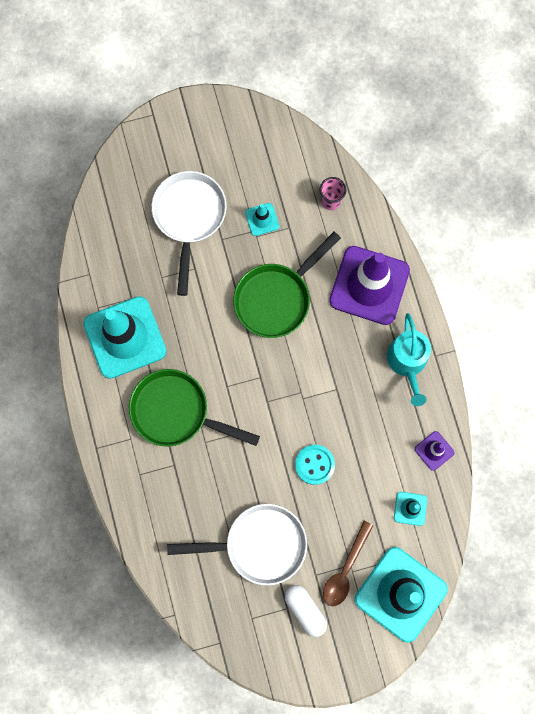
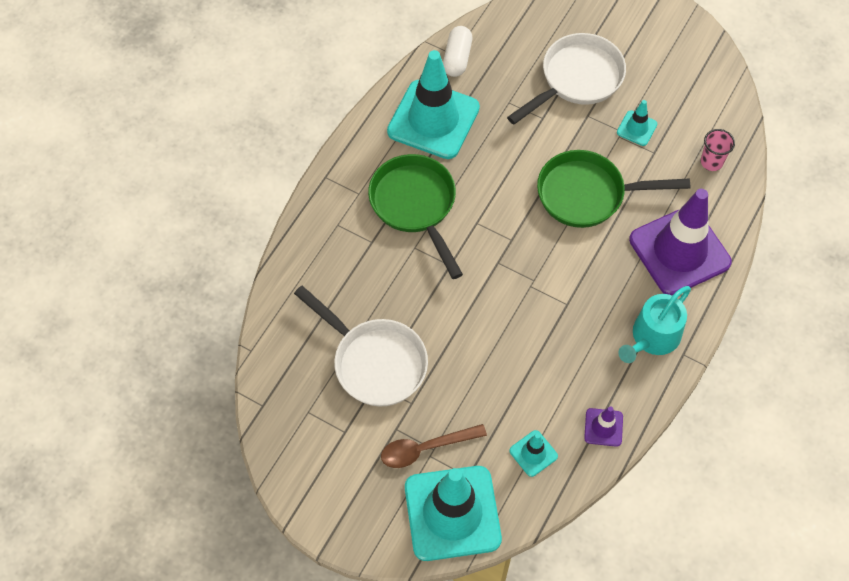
camera: 45 degrees right, 15 degrees down
white capsule [285,585,327,637] -> white capsule moved to [443,26,472,77]
turquoise button [295,445,335,485] -> none

